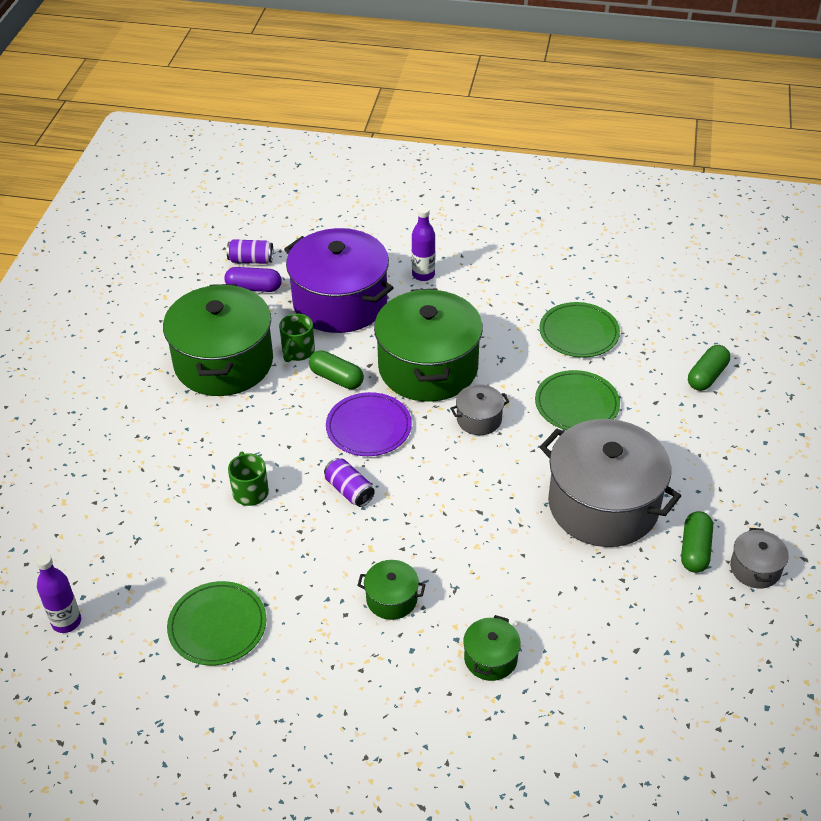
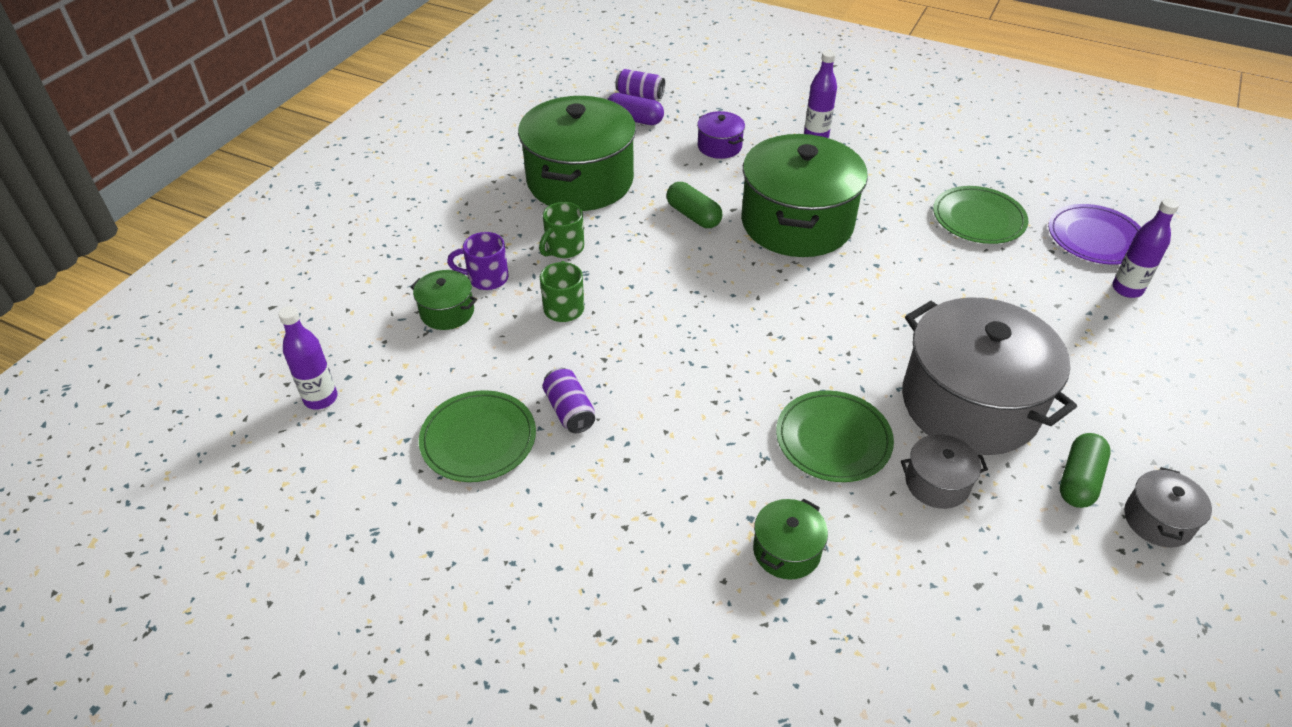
camera: 15 degrees right, 0 degrees up
green mug [279,314,315,362] -> green mug moved to [539,202,584,258]
purple pot [284,228,394,333] -> purple pot [697,111,745,159], size x0.44
purple can [324,458,375,507] -> purple can moved to [543,368,595,433]
purple plate [326,392,412,456] -> purple plate moved to [1048,204,1141,265]
green pot [357,560,426,620] -> green pot moved to [410,270,477,330]
grey pot [450,384,509,435] -> grey pot moved to [901,434,988,509]
green plate [535,370,620,430] -> green plate moved to [776,390,894,482]
green capsule [688,345,730,391] -> purple bottle [1112,198,1179,298]
none -> purple mug [447,232,509,290]

